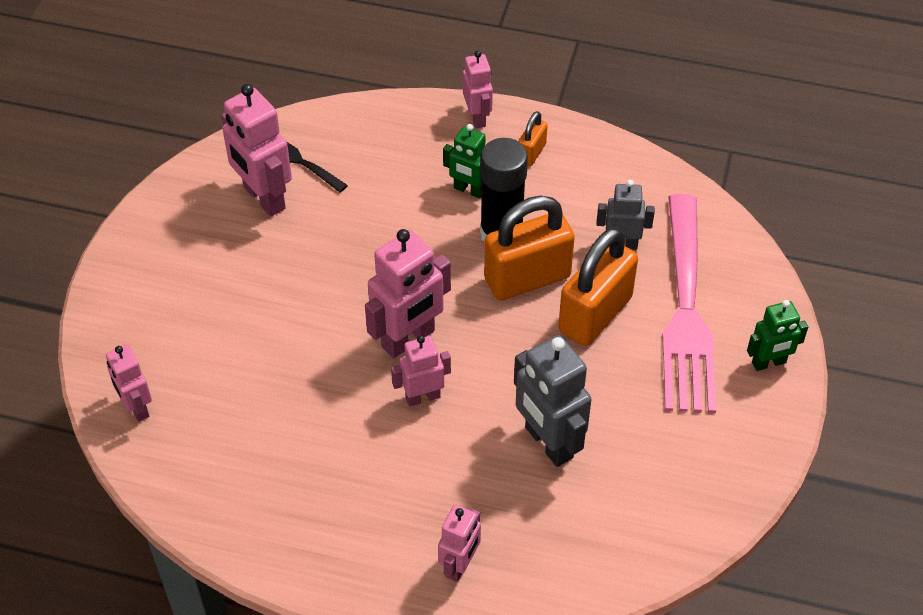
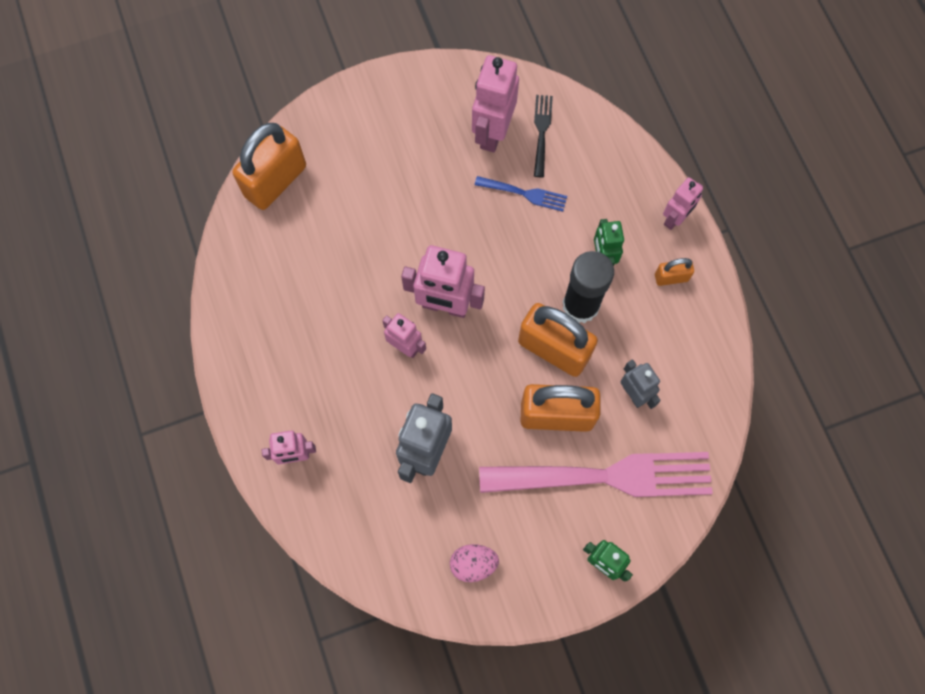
camera: 55 degrees right, 20 degrees up
pink robot [106,345,152,422] -> orange padlock [233,123,306,210]
pink fork [662,194,716,413] -> pink fork turned 150 degrees counterclockwise [479,452,713,497]
none -> pink egg [450,544,499,582]
none -> blue fork [475,176,567,212]

